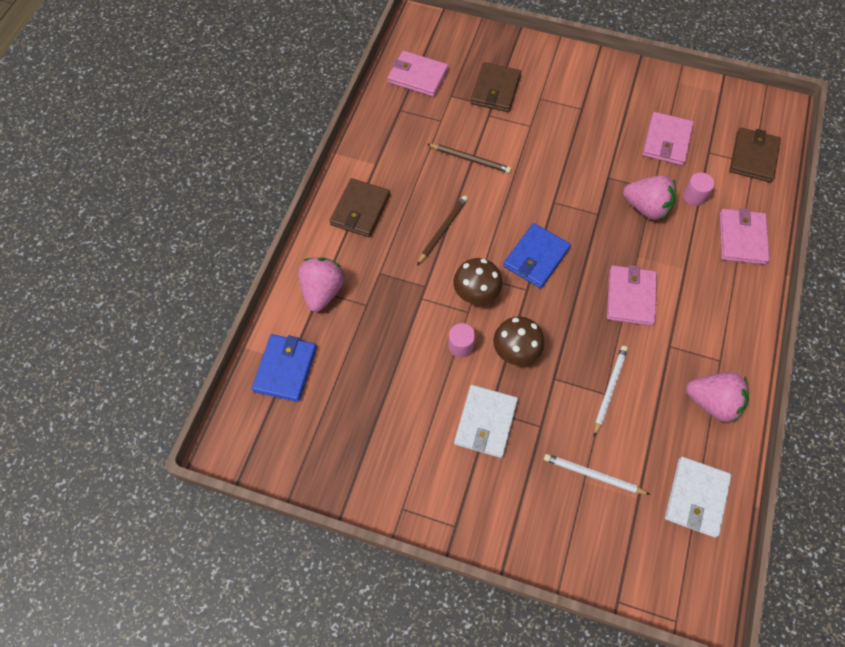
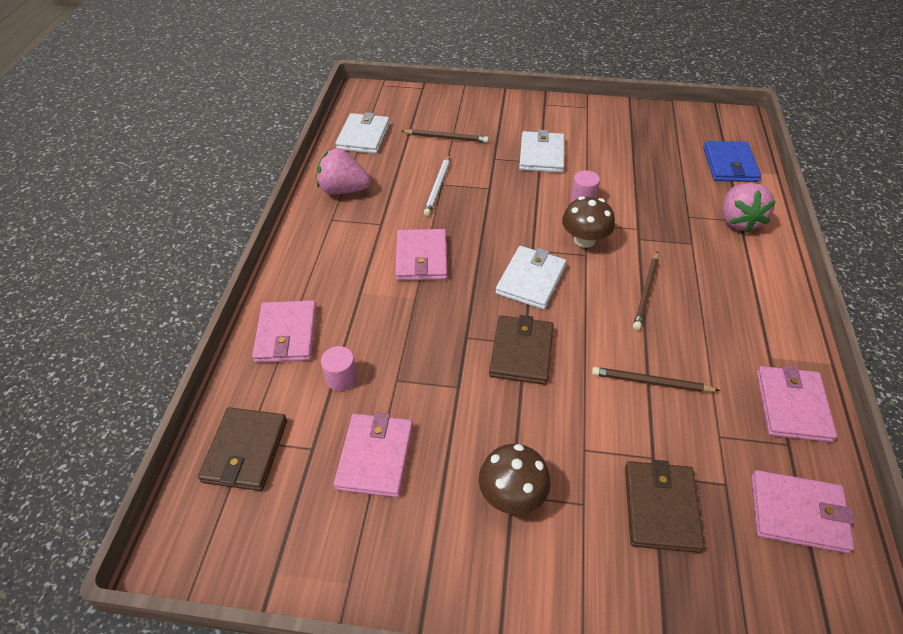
camera: 170 degrees right, 15 degrees down
brown wallet [329,178,390,237] -> brown wallet moved to [489,315,554,385]
brown mushroom [493,316,544,366] -> brown mushroom moved to [479,444,551,515]
blue wallet [503,223,571,288] -> white wallet [496,246,566,310]
white pencil [544,454,651,495] -> brown pencil [402,129,489,143]
pink strawberry [623,175,676,220] -> none
none -> pink wallet [756,365,837,443]

